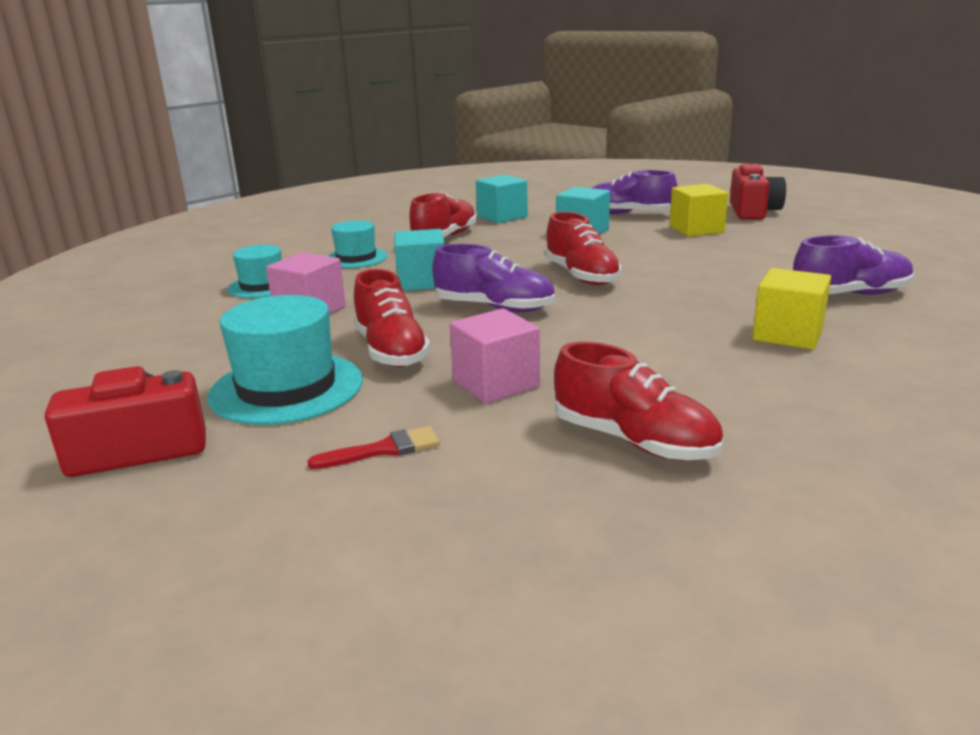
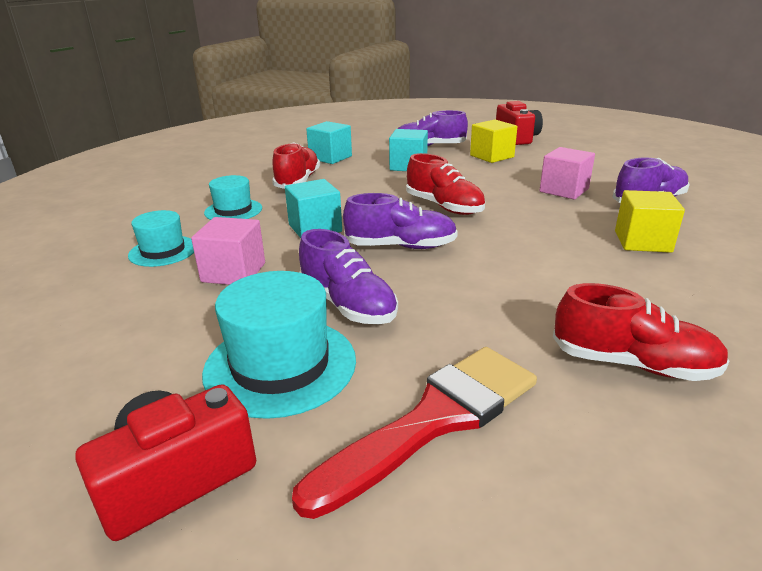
camera: 20 degrees left, 5 degrees up
red brush [307,426,440,469] -> red brush [292,347,537,519], size x2.22
red shoe [354,269,431,367] -> purple shoe [299,229,398,324]
pink cube [450,308,540,404] -> pink cube moved to [539,147,595,199]

